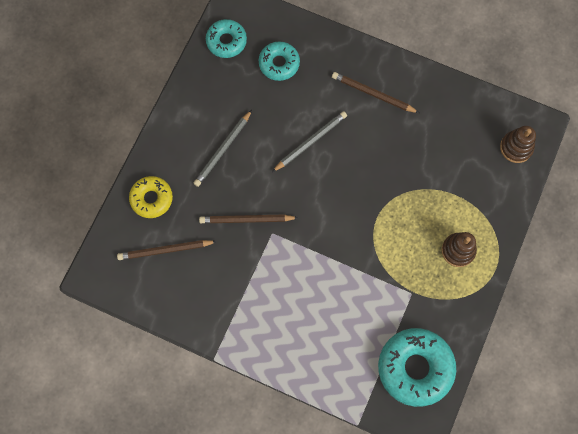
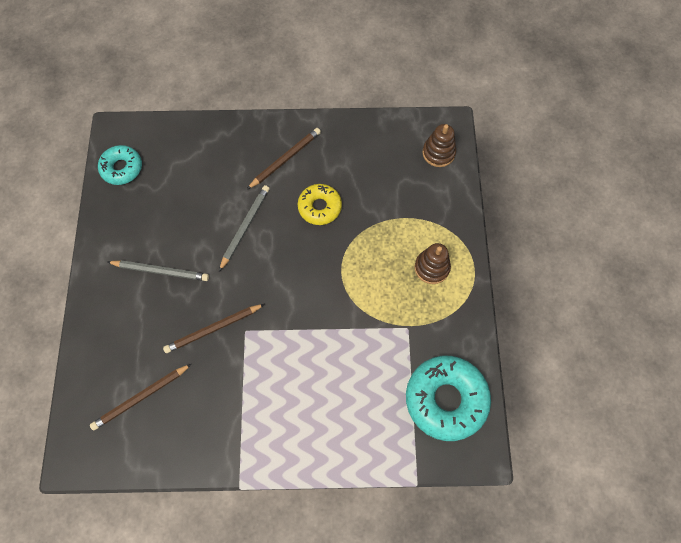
camera: 25 degrees left, 5 degrees down
yellow donut [129,176,173,218] -> yellow donut moved to [298,184,342,225]
grey pencil [193,110,252,187] -> grey pencil turned 90 degrees counterclockwise [108,260,209,281]
turquoise donut [259,41,300,81] -> none
brown pencil [332,72,419,113] -> brown pencil turned 135 degrees clockwise [247,128,321,189]

